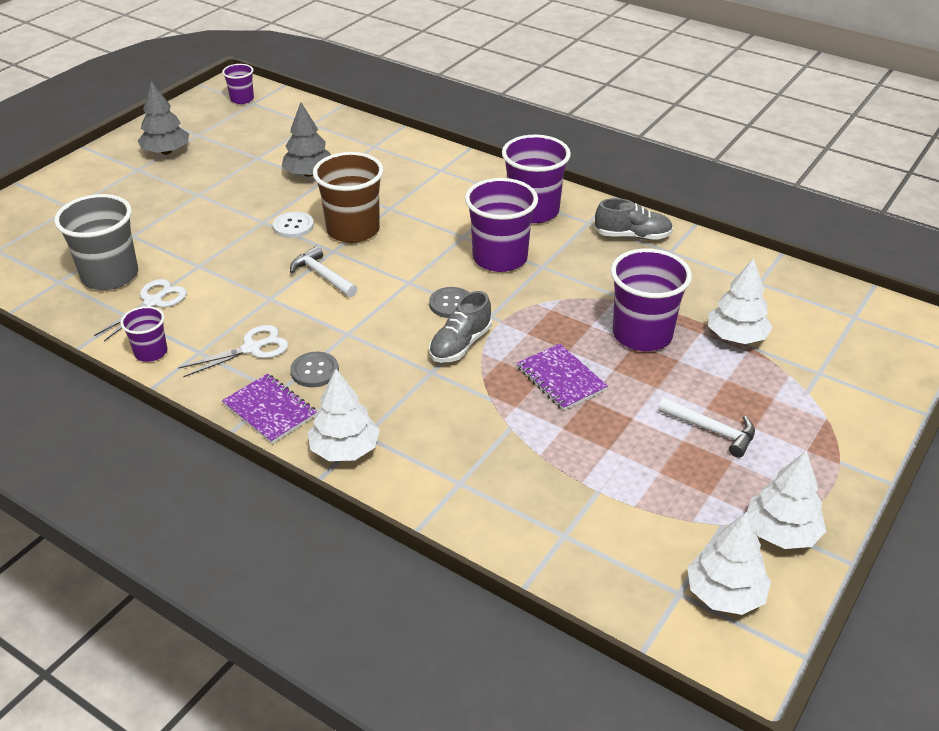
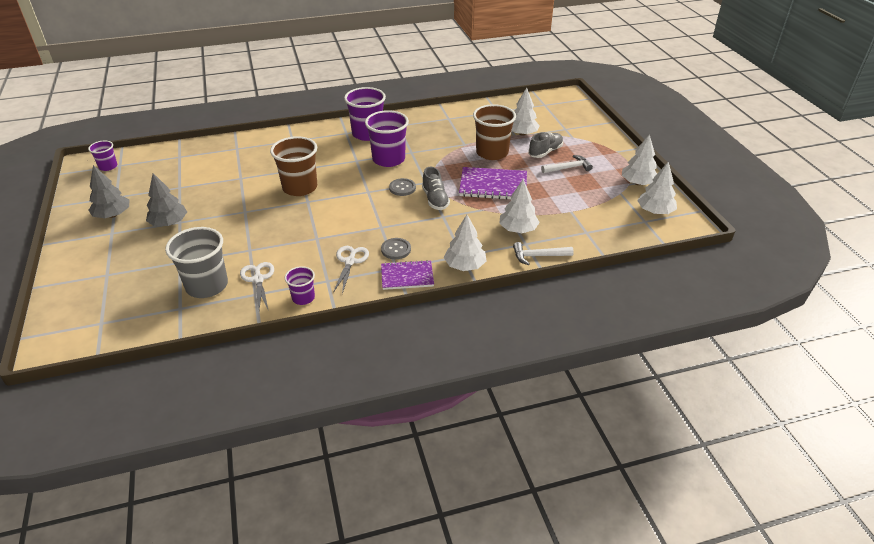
camera: 50 degrees left, 0 degrees up
white button [273,212,314,238] -> none
grey tree [282,102,331,177] -> grey tree moved to [146,173,187,226]
white hammer [290,246,358,297] -> white hammer moved to [513,242,574,265]
purple notebook [517,344,608,411] -> purple notebook [459,167,527,200], size x1.52
grey shoe [595,198,673,240] -> grey shoe moved to [528,132,563,158]
purple cup [611,248,692,351] -> brown cup [473,104,516,160]
none -> white tree [499,179,540,233]

